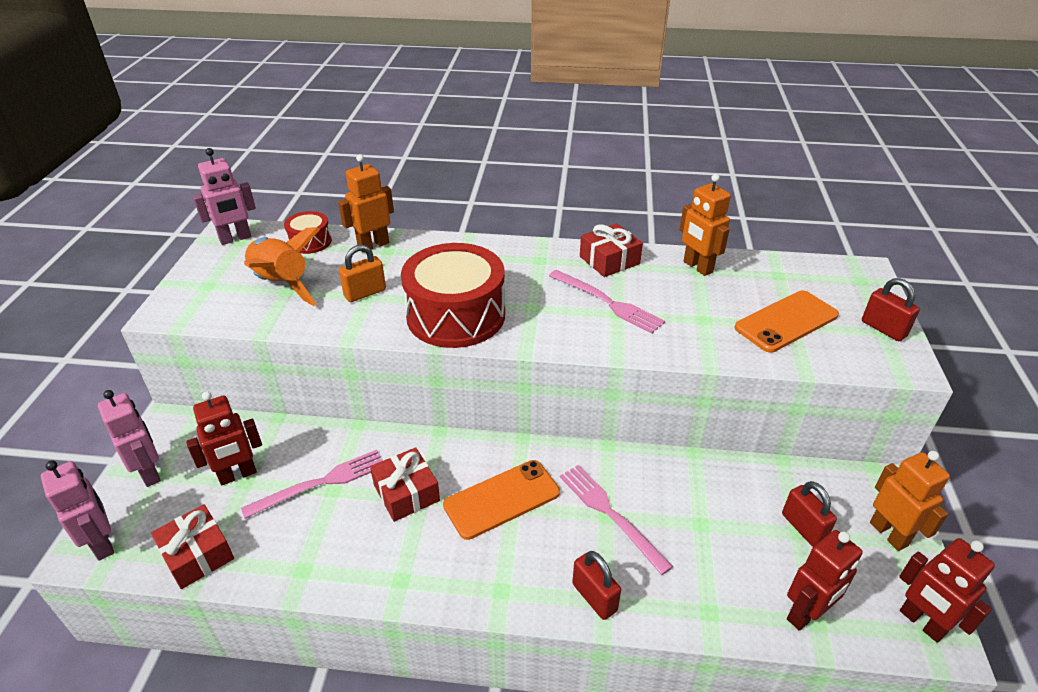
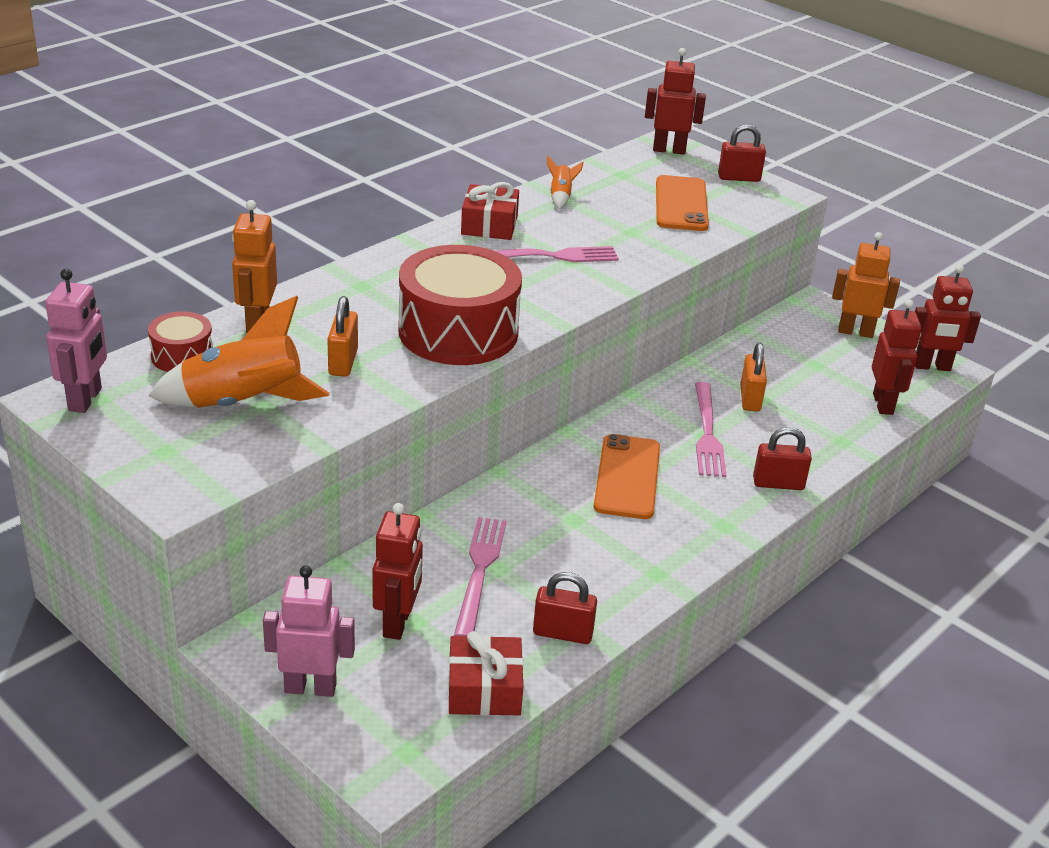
camera: 55 degrees left, 5 degrees down
pink robot [41,460,114,561] -> none
red gift [370,447,440,522] -> none
pink fork [560,465,673,575] -> pink fork turned 90 degrees counterclockwise [695,382,727,477]
orange robot [679,174,731,276] -> orange rocket [547,156,584,209]
red padlock [782,481,837,547] -> red padlock moved to [533,572,597,644]
none -> red robot [645,48,706,154]
none -> orange padlock [740,343,767,411]

